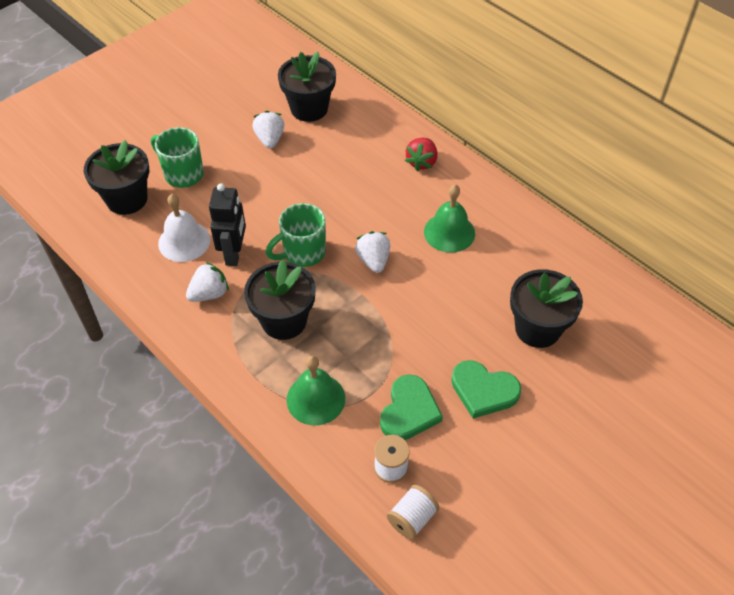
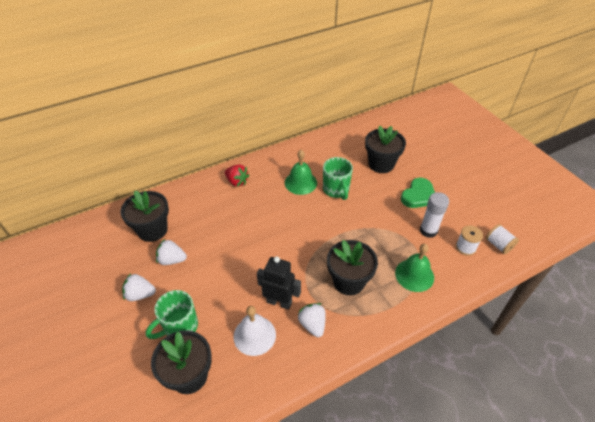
camera: 75 degrees left, 5 degrees down
green mug [266,203,326,267] -> green mug moved to [323,157,353,200]
white strawberry [355,231,390,273] -> white strawberry moved to [122,273,156,301]
green heart [380,374,443,440] -> white glue stick [420,192,449,238]

